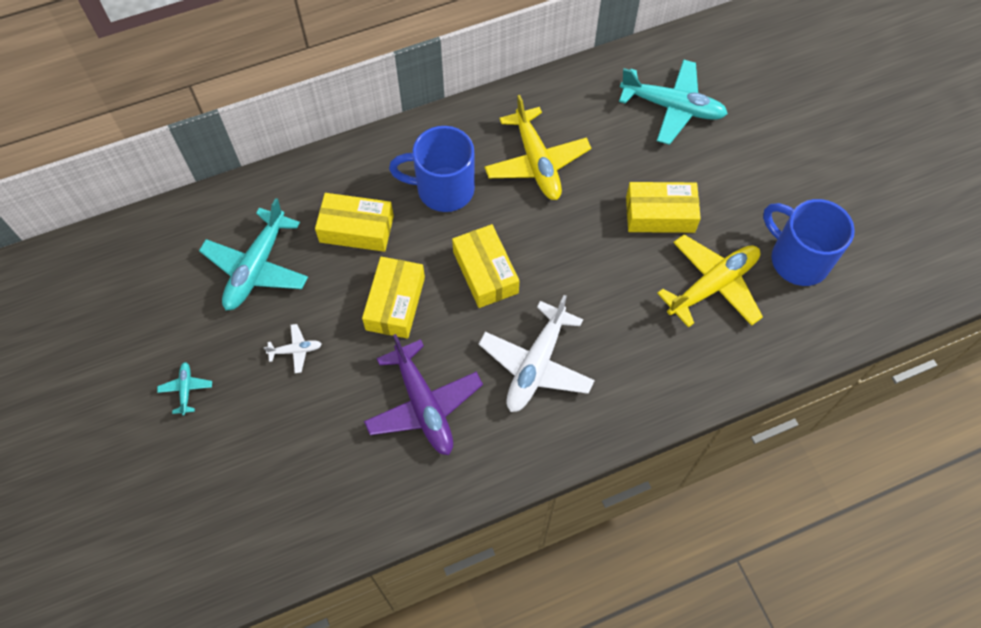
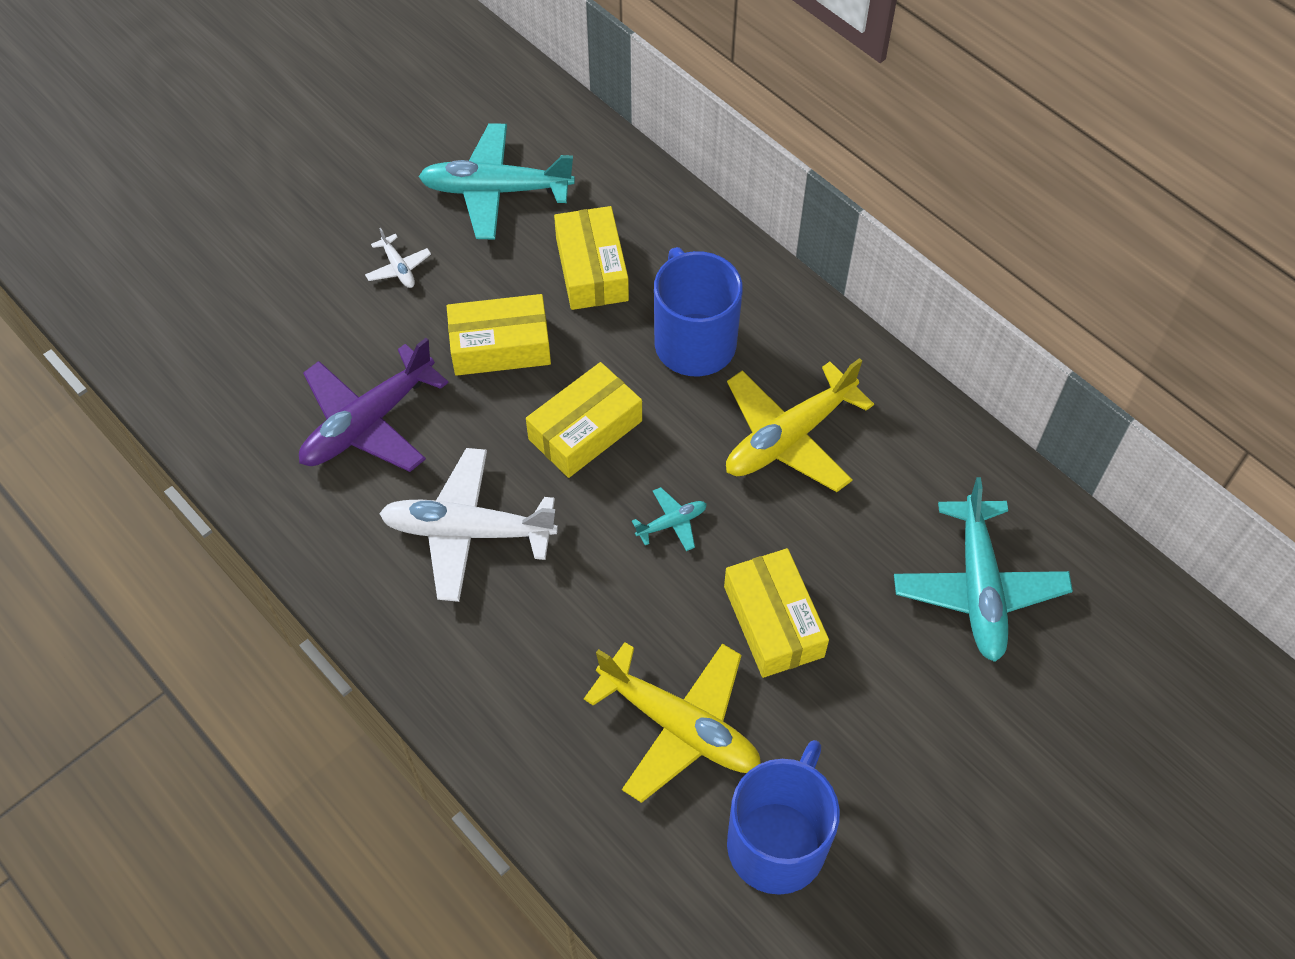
camera: 70 degrees right, 5 degrees down
turquoise plane [157,362,212,415] -> turquoise plane moved to [632,487,707,551]

